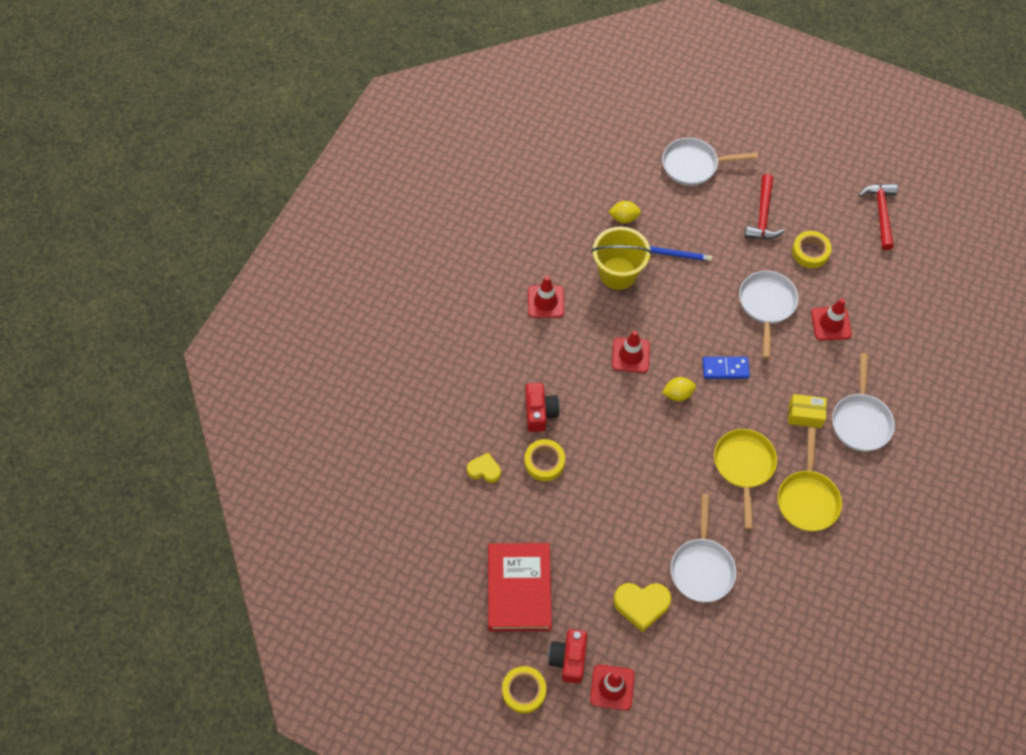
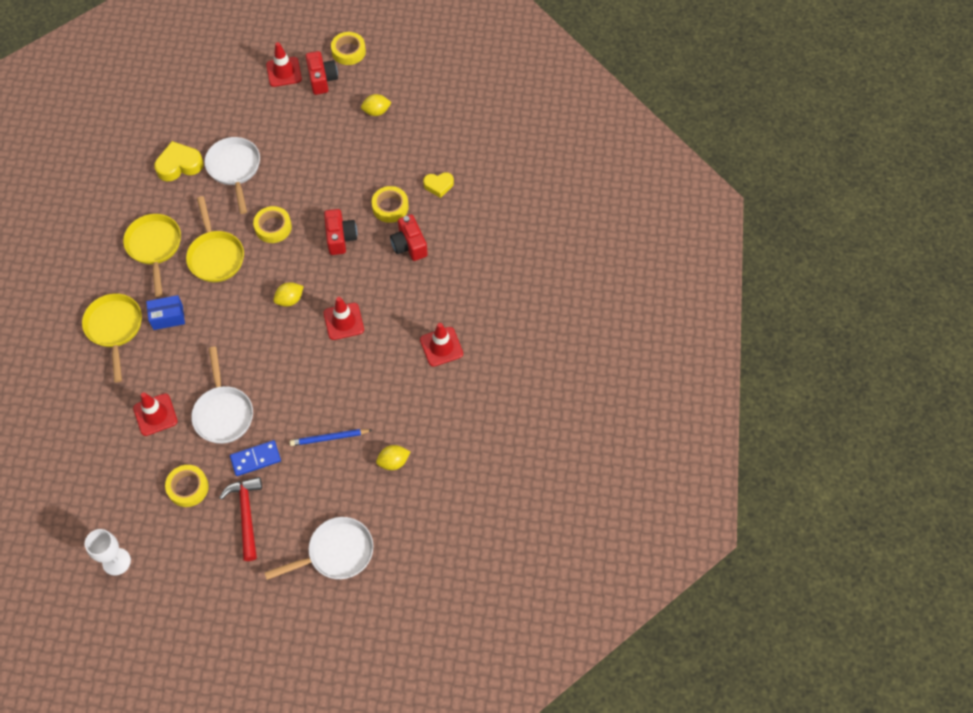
camera: 160 degrees right, 0 degrees up
red book [488,543,552,632] -> yellow lemon [361,94,392,116]
yellow bucket [591,227,652,290] -> none
yellow heart [614,583,671,632] -> yellow heart moved to [154,141,204,181]
blue domino [702,357,750,379] -> blue domino moved to [230,440,281,476]
yellow box [788,394,827,428] -> blue box [146,295,185,330]
white pan [832,353,895,451] -> yellow pan [82,293,142,382]
red hammer [859,183,898,250] -> white goblet [85,529,131,576]
none -> yellow tape [253,206,292,243]
none -> red camera [324,209,357,255]

